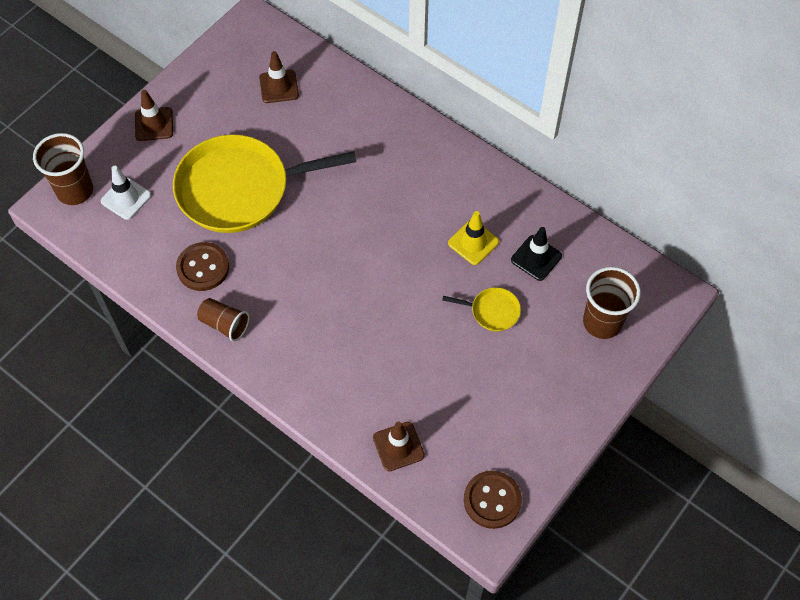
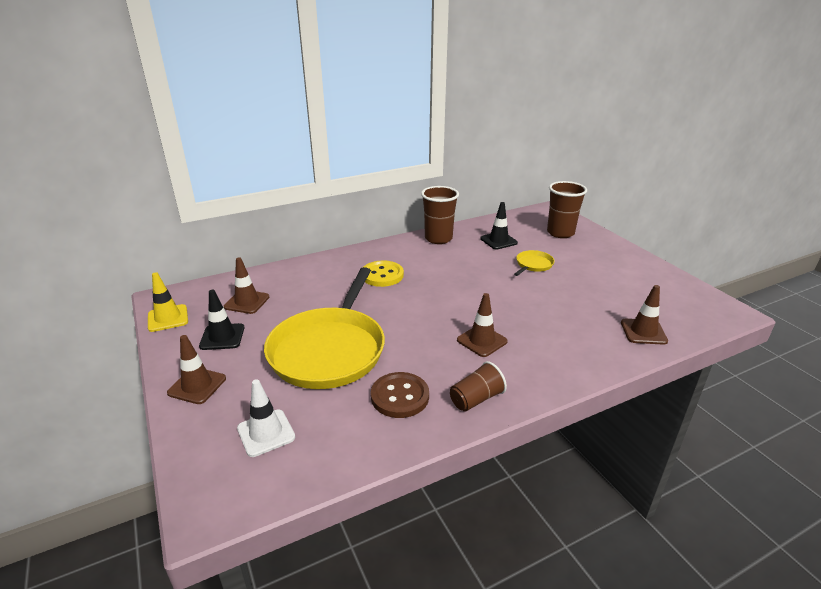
camera: 65 degrees left, 30 degrees down
brown cup [33,133,93,205] -> brown cup moved to [421,186,459,244]
yellow traffic cone [448,211,499,265] -> yellow traffic cone moved to [148,272,188,332]
brown button [464,471,522,529] -> none
none -> black traffic cone [199,290,244,350]
none -> yellow button [364,260,404,287]
none -> brown traffic cone [457,293,508,357]

